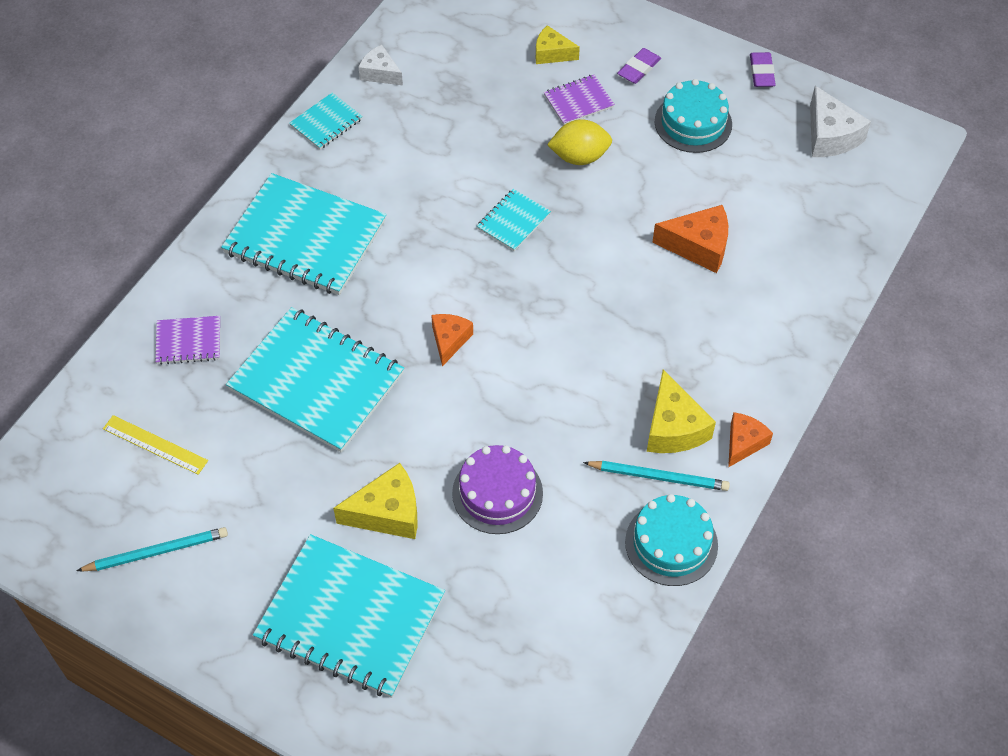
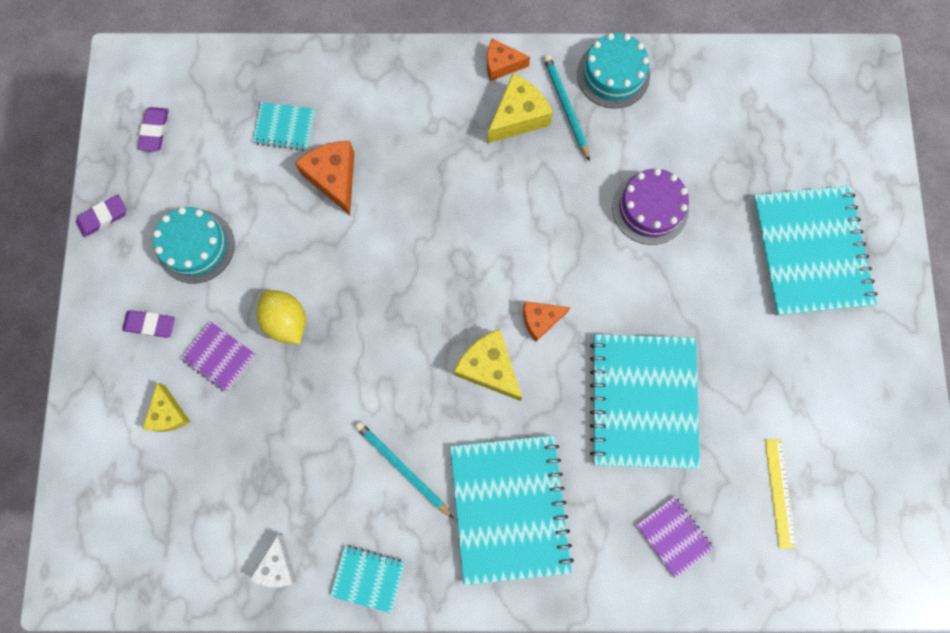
camera: 120 degrees left, 20 degrees up
turquoise pencil [77,527,228,571] -> turquoise pencil moved to [355,422,453,518]
yellow cheese [333,463,418,539] -> yellow cheese moved to [454,329,522,401]
turquoise notebook [477,189,551,251] -> turquoise notebook moved to [252,102,315,151]
white cheese [810,86,871,157] -> purple eraser [138,107,169,151]

